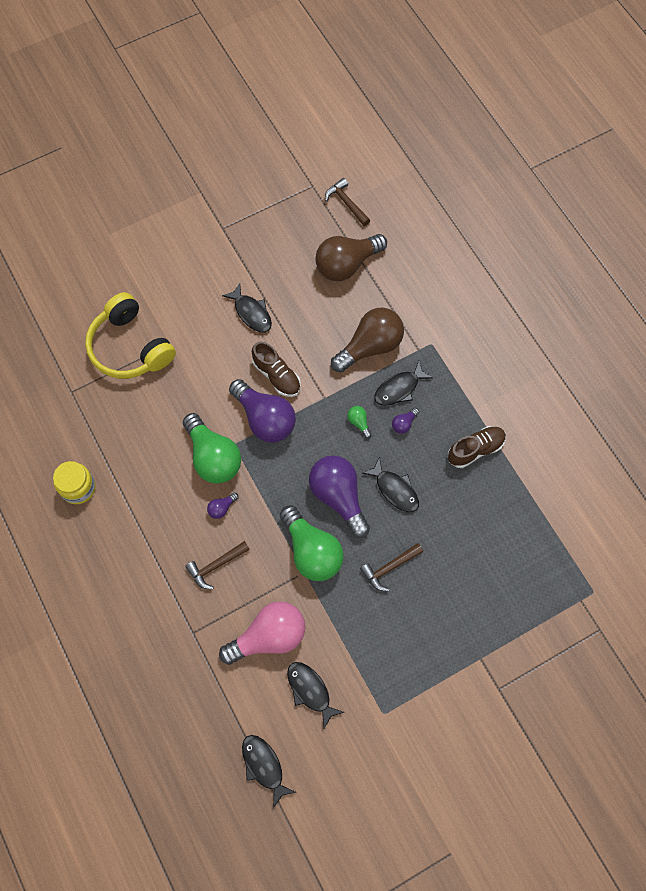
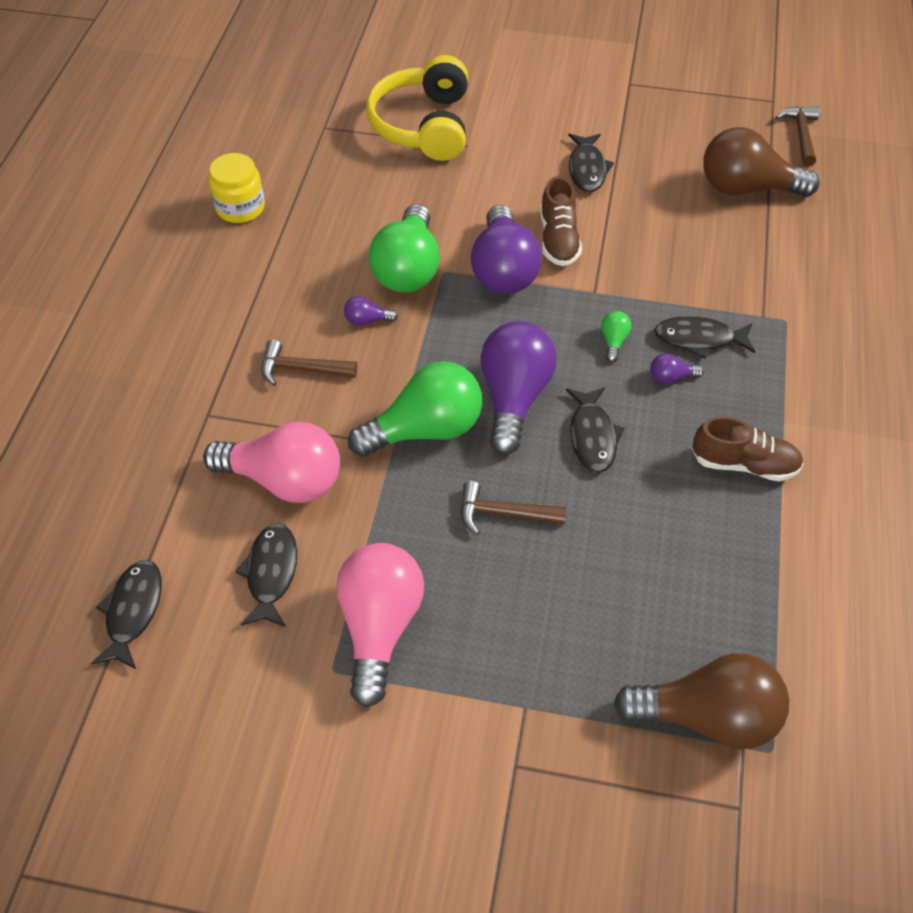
camera: 40 degrees right, 15 degrees down
green light bulb [280,505,343,581] -> green light bulb turned 120 degrees counterclockwise [348,361,482,457]
brown light bulb [331,308,404,372] -> brown light bulb moved to [614,653,789,749]
none -> pink light bulb [336,543,424,707]

